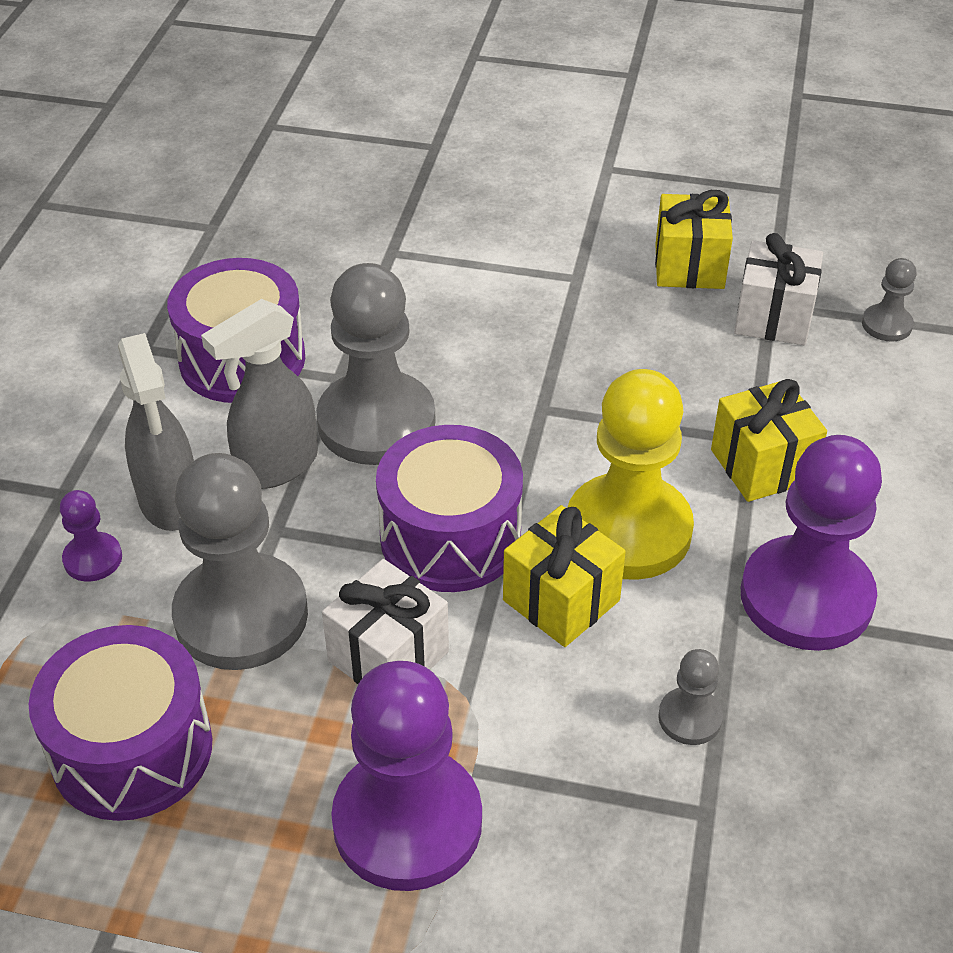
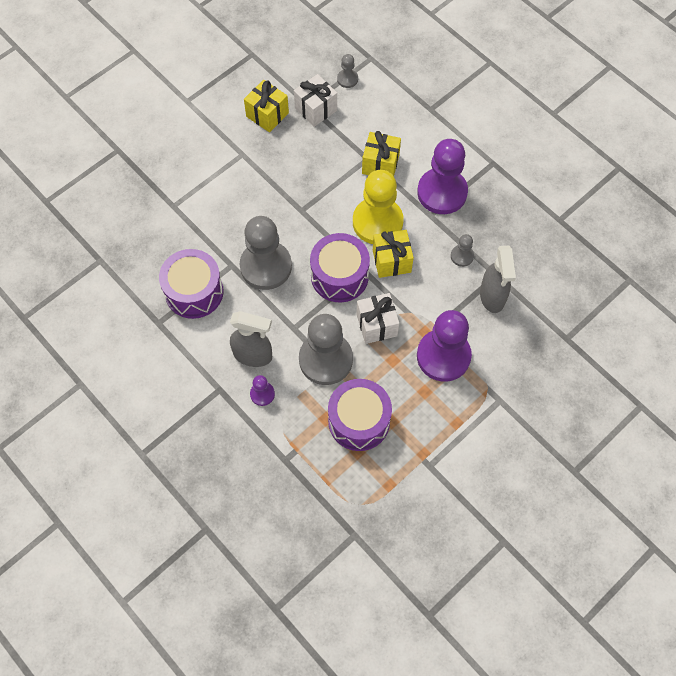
camera: 55 degrees left, 20 degrees up
grey spray bottle [201,299,318,489] -> grey spray bottle moved to [480,246,516,313]

